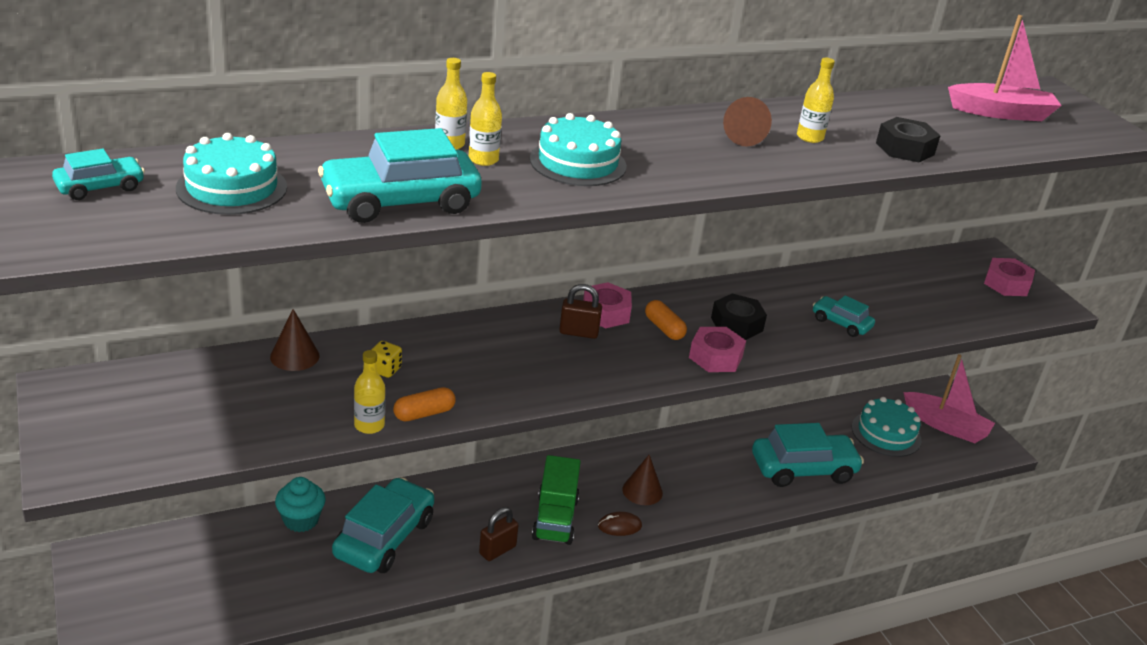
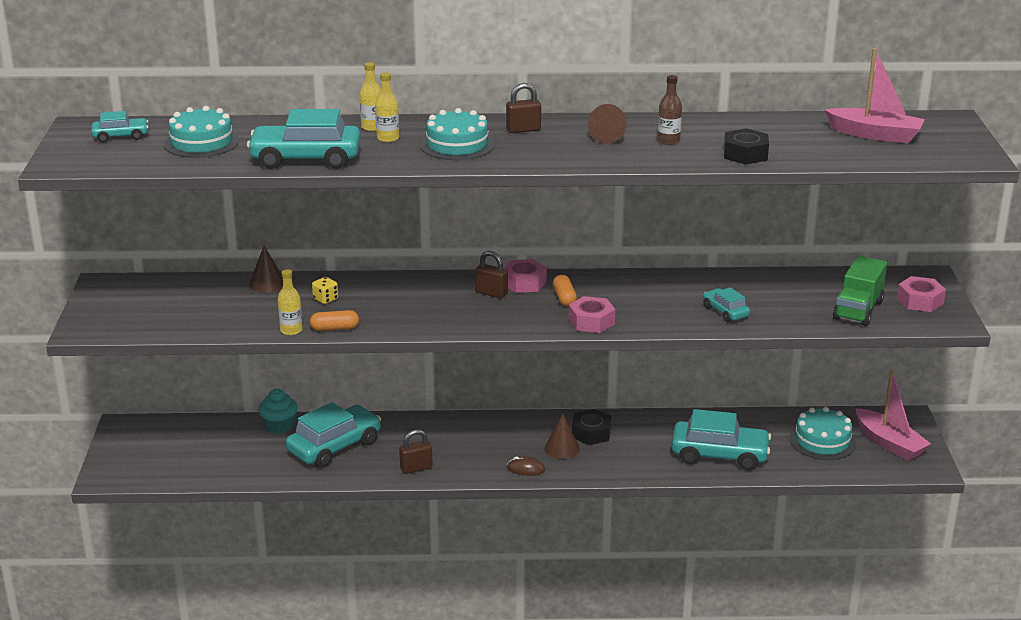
camera: 25 degrees right, 5 degrees down
green truck [532,455,581,545] -> green truck moved to [833,256,887,326]
black nut [711,293,767,340] -> black nut moved to [572,409,612,445]
yellow bottle [797,58,835,143] -> brown bottle [657,75,682,145]
none -> brown padlock [506,83,541,133]

